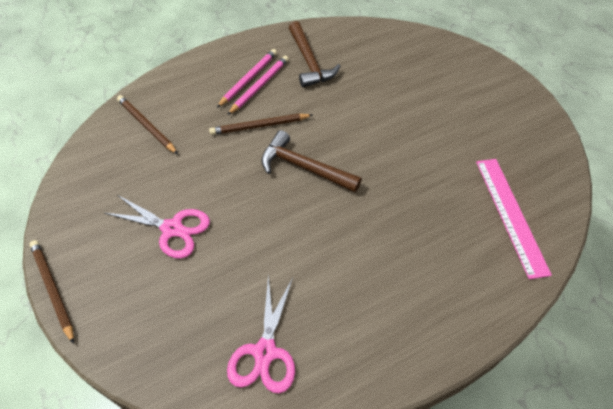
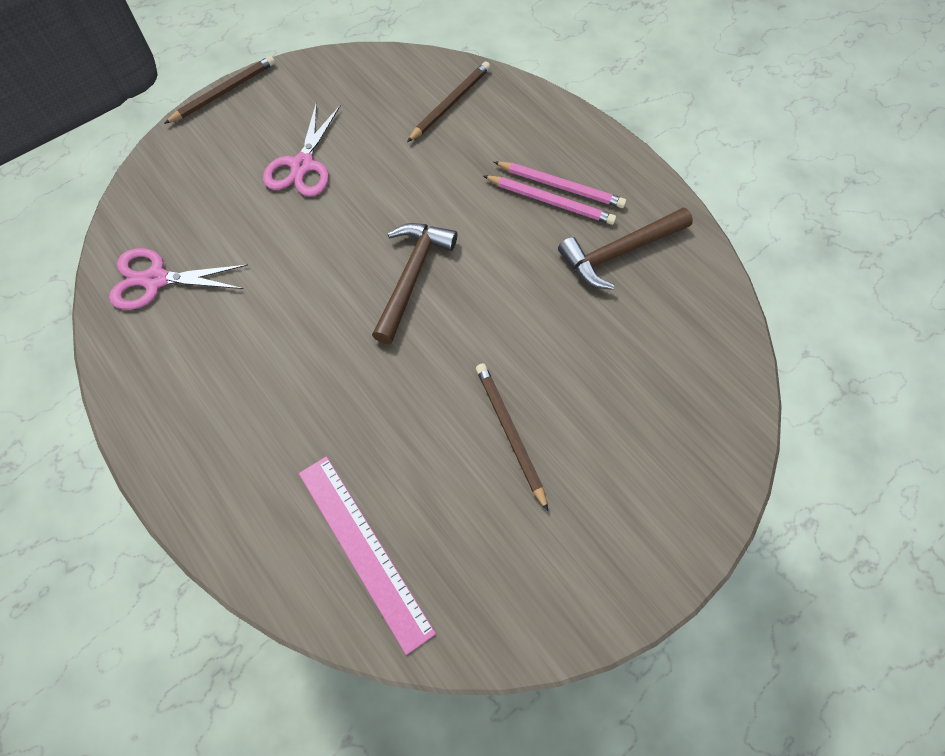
camera: 80 degrees right, 10 degrees up
brown pencil [209,114,312,135] -> brown pencil moved to [476,363,548,511]
pink ruler [476,159,552,279] -> pink ruler turned 75 degrees clockwise [299,456,436,655]

